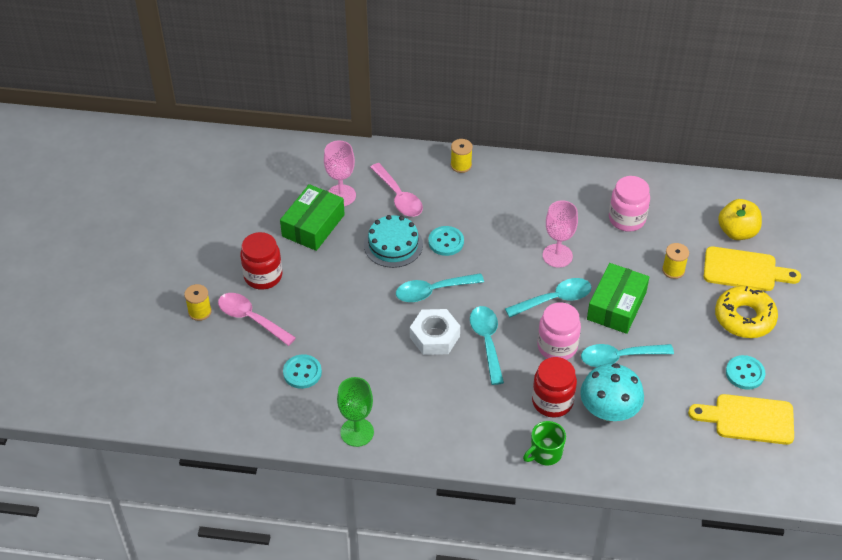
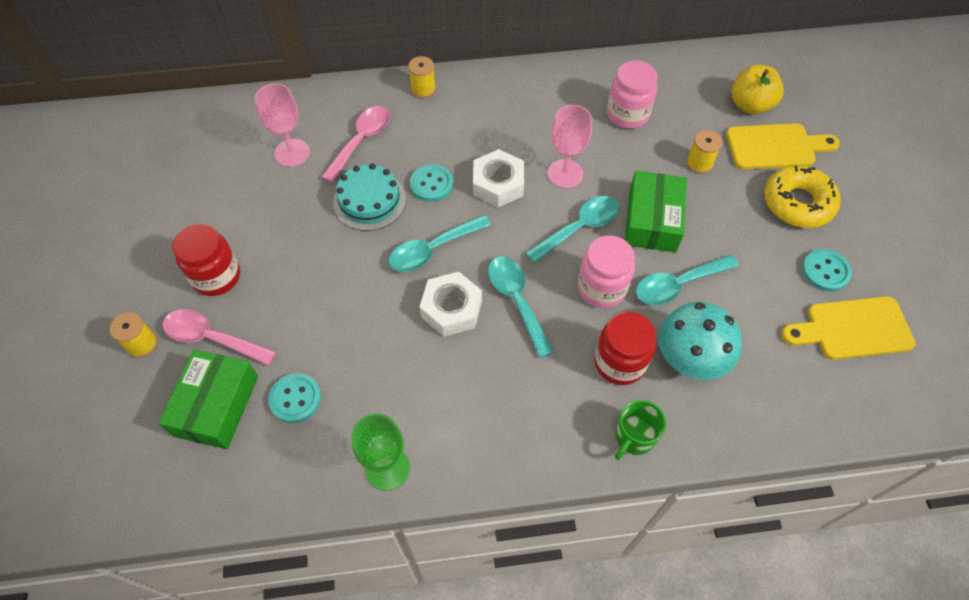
camera: 15 degrees left, 10 degrees up
green box [280,184,345,251] -> green box moved to [158,349,258,449]
pink spoon [370,163,423,217] -> pink spoon turned 105 degrees counterclockwise [322,106,390,183]
none -> white nut [473,149,524,207]

